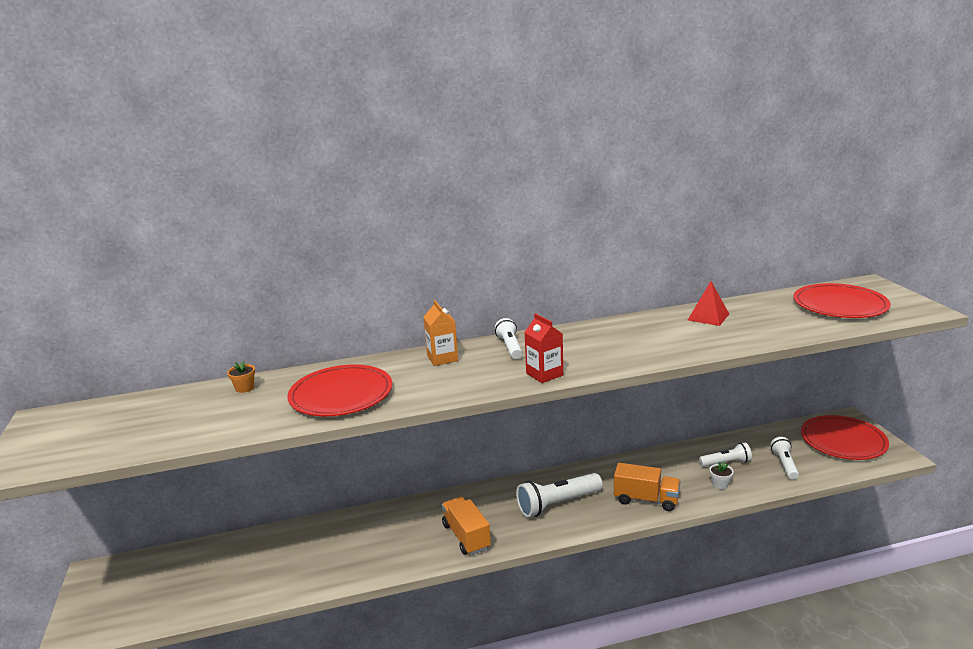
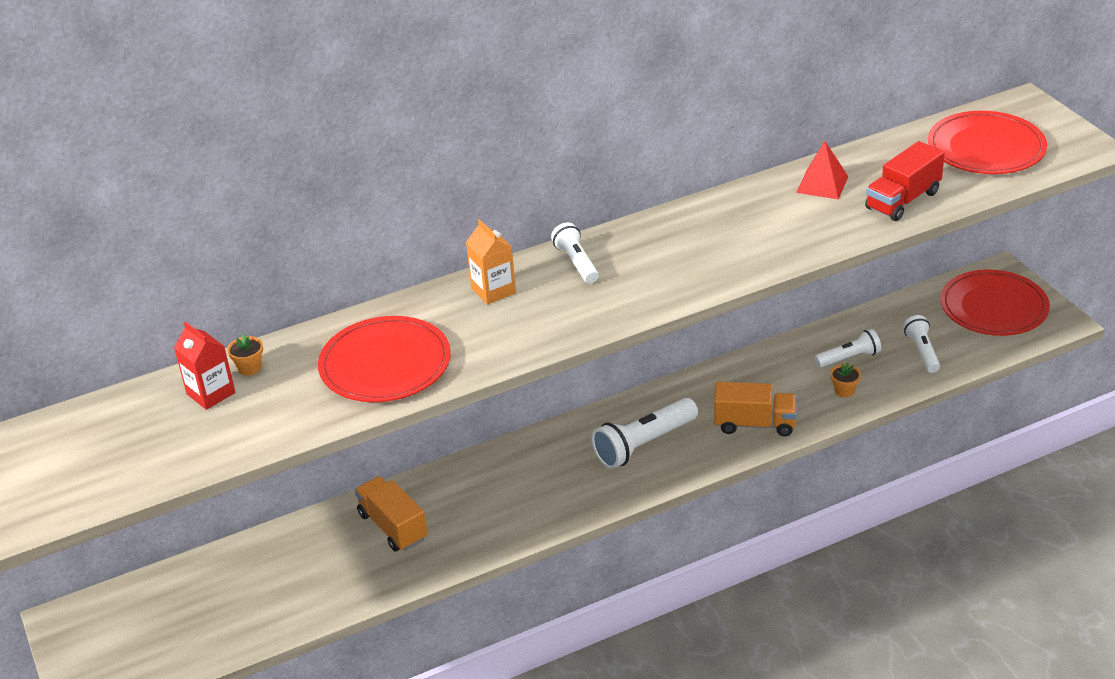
camera: 10 degrees left, 15 degrees up
orange truck [442,497,491,555] -> orange truck moved to [355,476,428,551]
red carton [524,313,563,383] -> red carton moved to [174,322,235,410]
white flower pot [710,462,734,490] -> orange flower pot [831,362,861,398]
none -> red truck [865,141,945,221]

